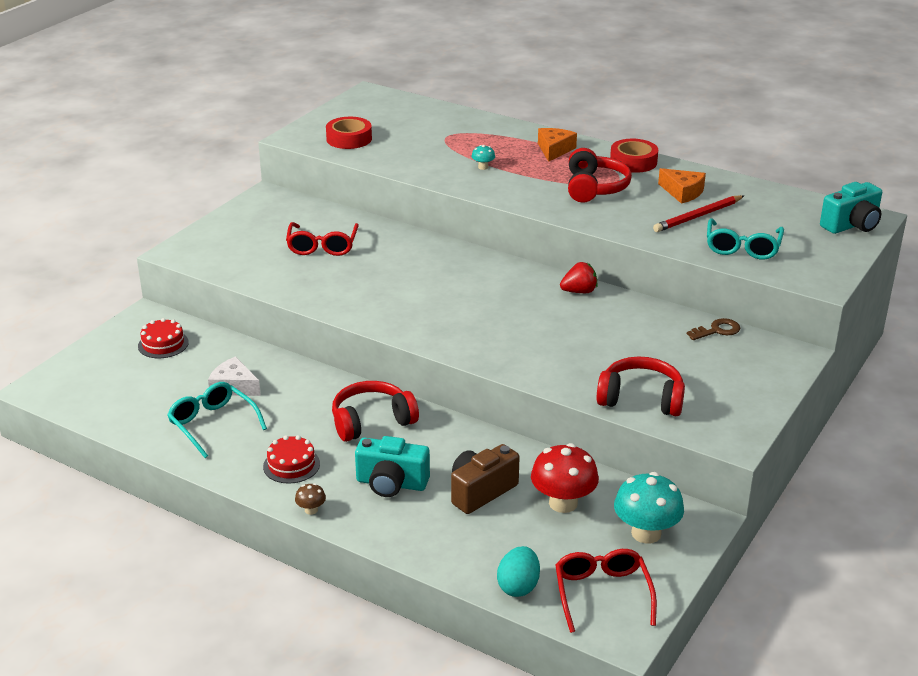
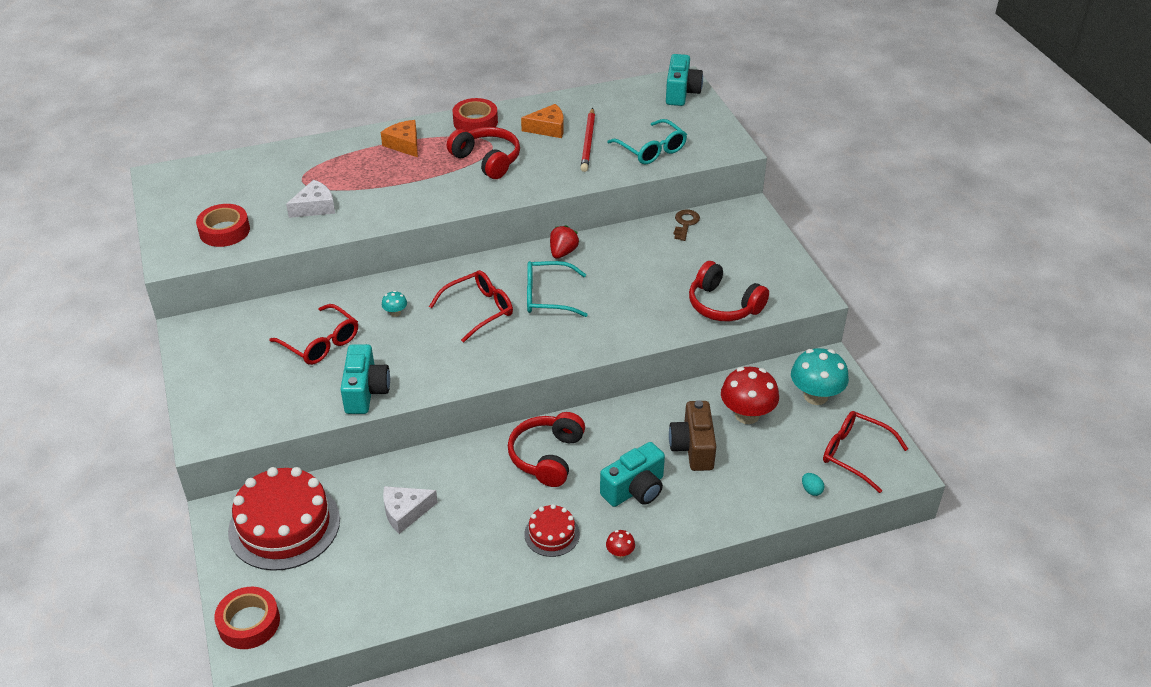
camera: 50 degrees left, 10 degrees up
red cake [138,318,189,358] -> red cake [228,467,340,571], size x2.00
turquoise glasses [167,382,267,458] -> turquoise glasses moved to [527,261,588,317]
brown mushroom [295,483,326,515] -> red mushroom [606,530,635,559]
turquoise mushroom [471,145,495,170] -> turquoise mushroom moved to [382,291,407,317]
turquoise egg [497,546,540,597] -> turquoise egg [802,473,824,496], size x0.55
red headphones [596,356,685,416] -> red headphones turned 105 degrees counterclockwise [689,261,769,321]
none -> red tape [214,587,280,649]
none -> white cheese [286,180,335,218]
none -> turquoise camera [340,344,390,414]
none -> red glasses [429,270,513,342]

